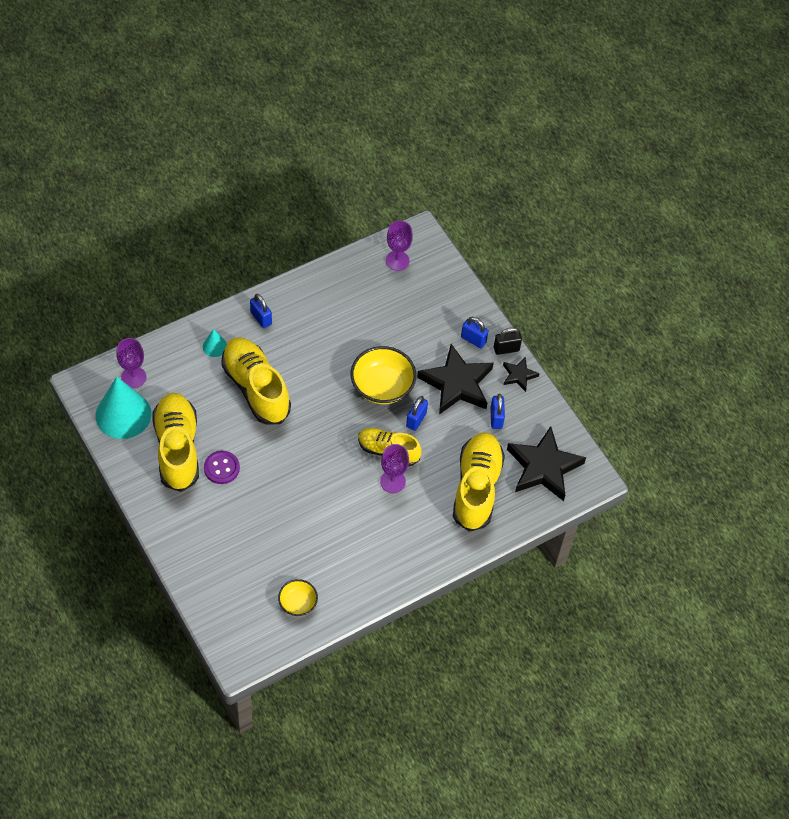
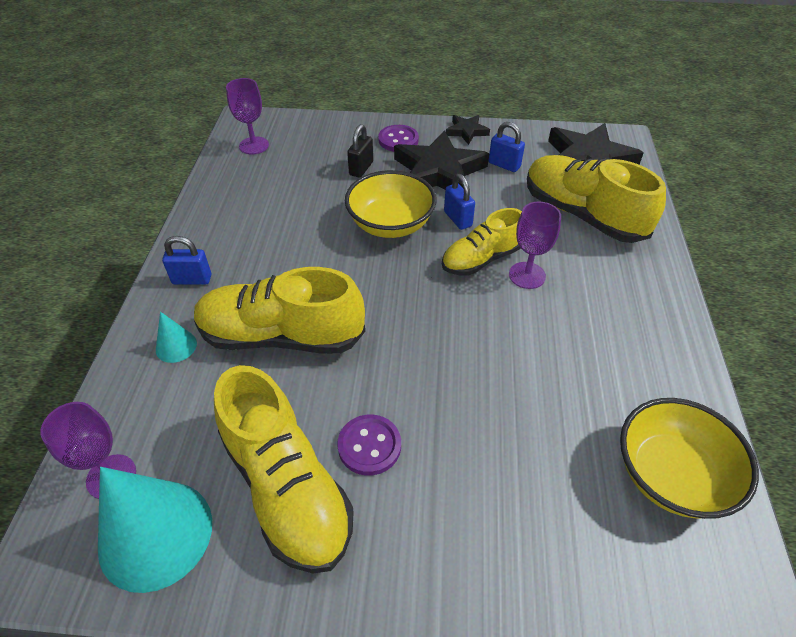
camera: 50 degrees left, 10 degrees down
yellow shoe [152,393,199,492] -> yellow shoe turned 150 degrees counterclockwise [214,365,354,574]
yellow bowl [278,579,318,616] -> yellow bowl [620,398,759,519], size x1.78
blue padlock [461,317,488,348] -> purple button [378,125,419,152]
black padlock [494,327,522,355] -> black padlock moved to [347,124,373,178]

